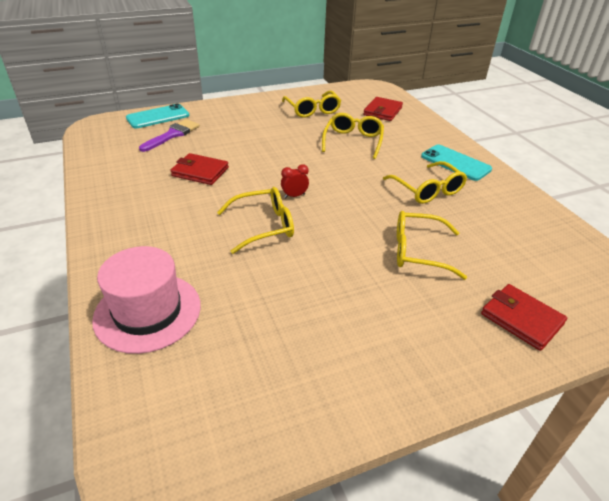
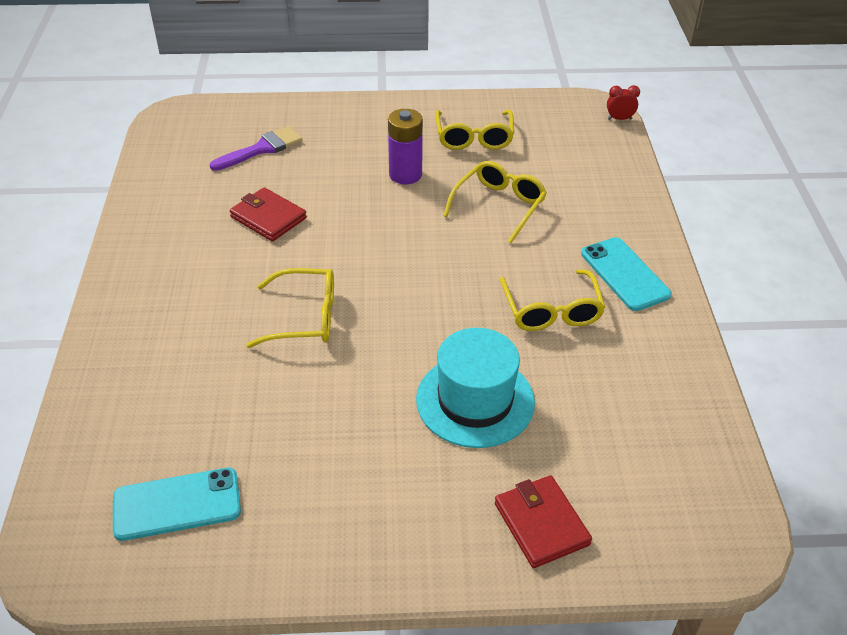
camera: 20 degrees right, 5 degrees up
pink hat [92,246,201,354] -> none
turquoise phone [126,104,189,128] -> turquoise phone moved to [113,468,241,541]
red clock [281,165,309,198] -> red clock moved to [607,85,640,120]
red wallet [363,97,403,121] -> none
yellow glasses [397,211,467,280] -> turquoise hat [416,328,535,448]
none -> purple battery [388,109,423,184]

